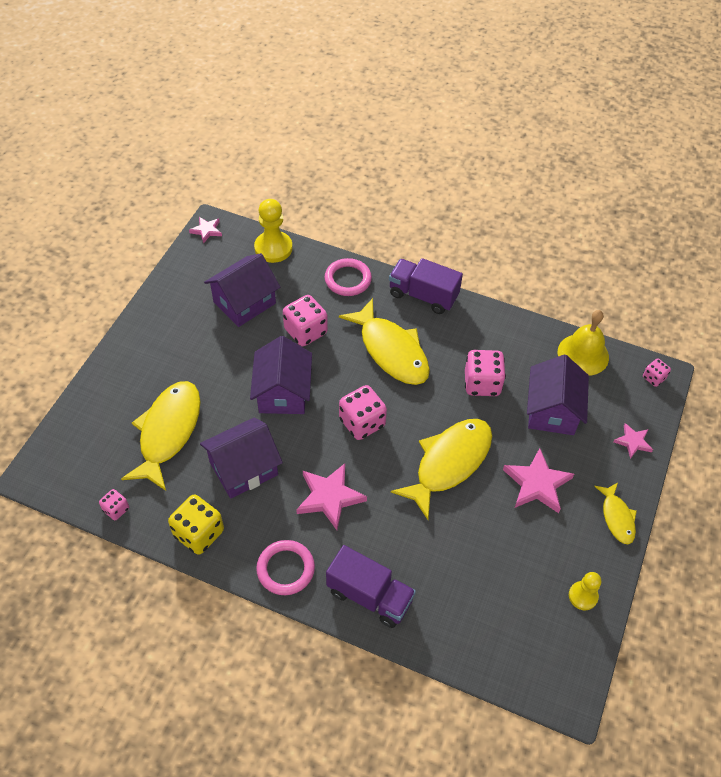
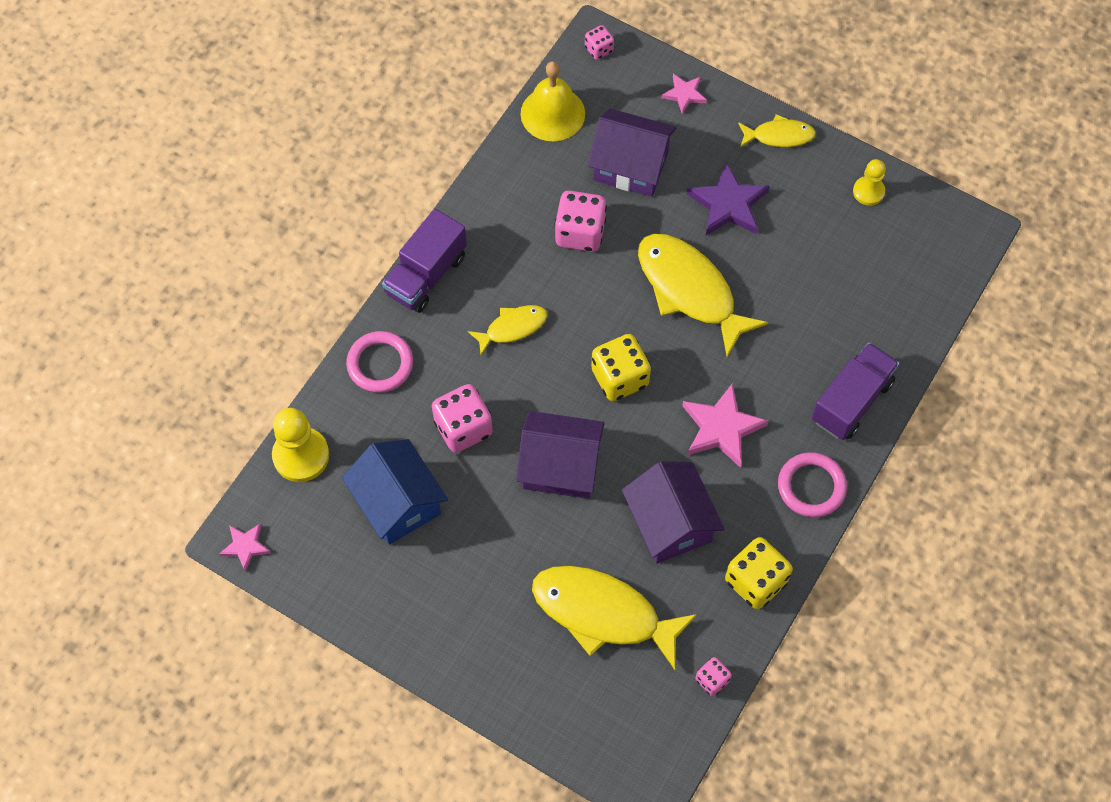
camera: 80 degrees left, 10 degrees up
purple house [204,253,280,327] -> blue house [342,439,448,545]
yellow fish [339,298,430,385] -> yellow fish [468,305,547,355], size x0.53
pink dice [339,385,387,440] -> yellow dice [591,334,651,401]
pink star [503,448,574,513] -> purple star [687,162,769,235]

